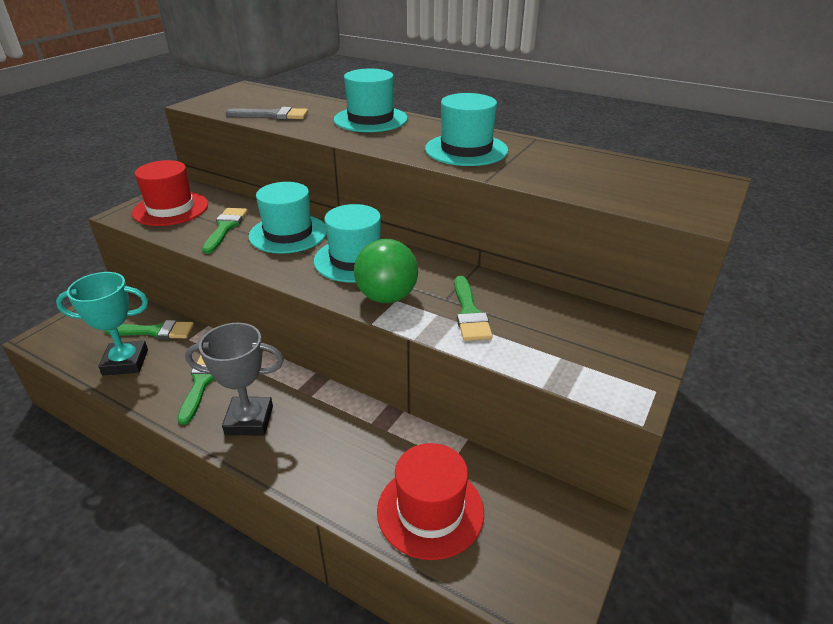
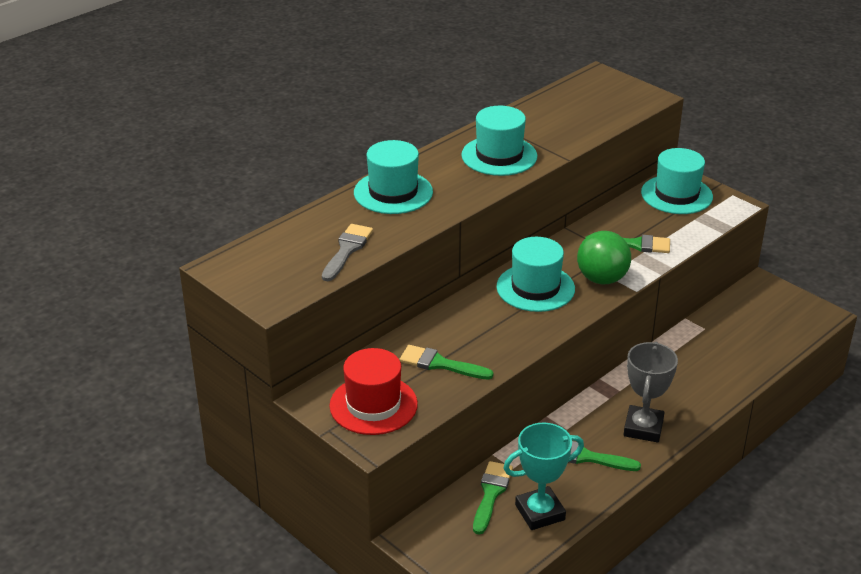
camera: 75 degrees left, 0 degrees up
turquoise trophy [56,272,148,375] -> turquoise trophy turned 60 degrees clockwise [503,423,584,530]
turquoise hat [248,182,327,254] -> turquoise hat moved to [641,148,713,214]
red hat [377,443,484,560] -> none

